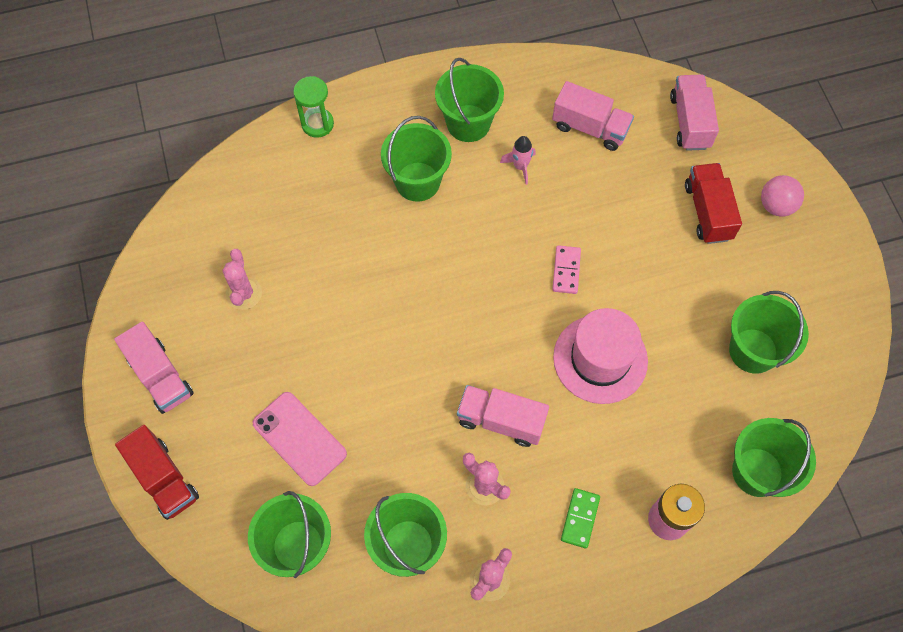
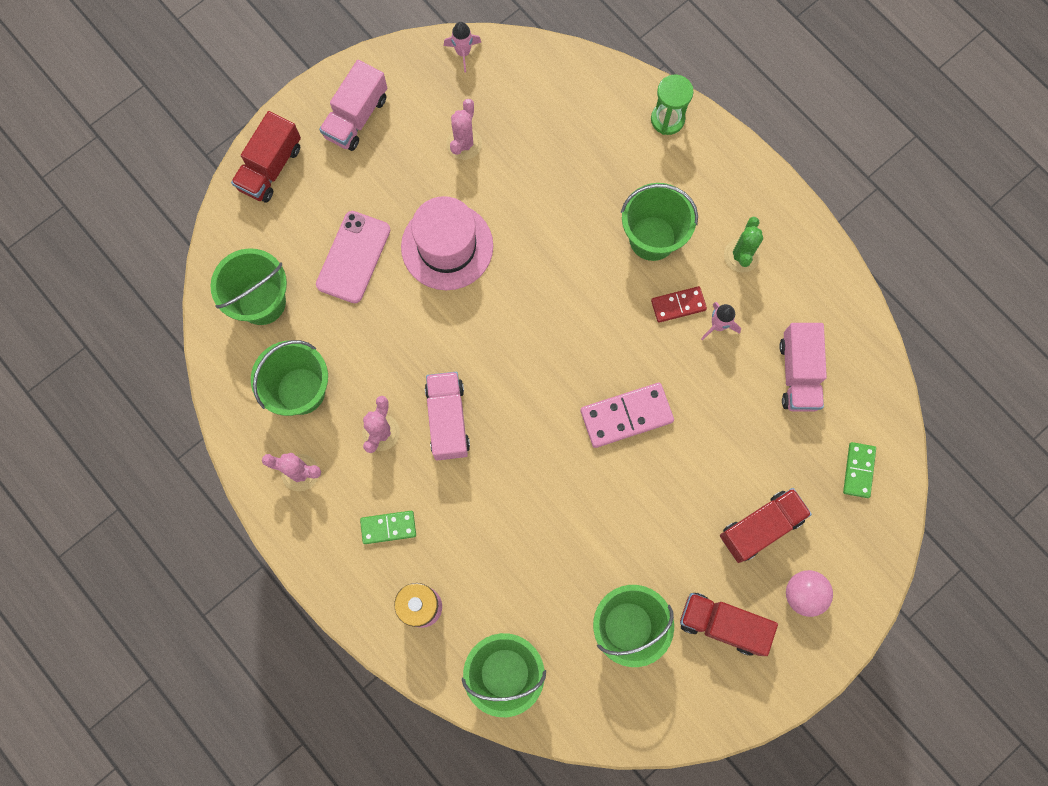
camera: 65 degrees right, 10 degrees up
pink cactus [222,249,262,310] -> pink cactus turned 45 degrees counterclockwise [446,99,482,160]
green bucket [435,58,504,142] -> green cactus [724,217,763,273]
pink domino [552,245,581,294] -> pink domino [581,383,674,448], size x1.63
pink hat [553,308,648,404] -> pink hat moved to [401,196,493,290]
pink truck [670,75,719,151] -> green domino [843,442,876,498]
none -> pink rocket [444,22,481,73]
none -> red domino [651,286,707,323]
none -> red truck [680,593,778,656]

